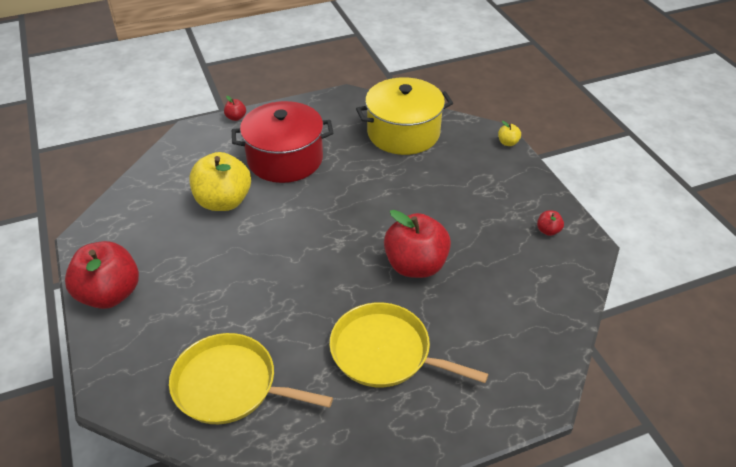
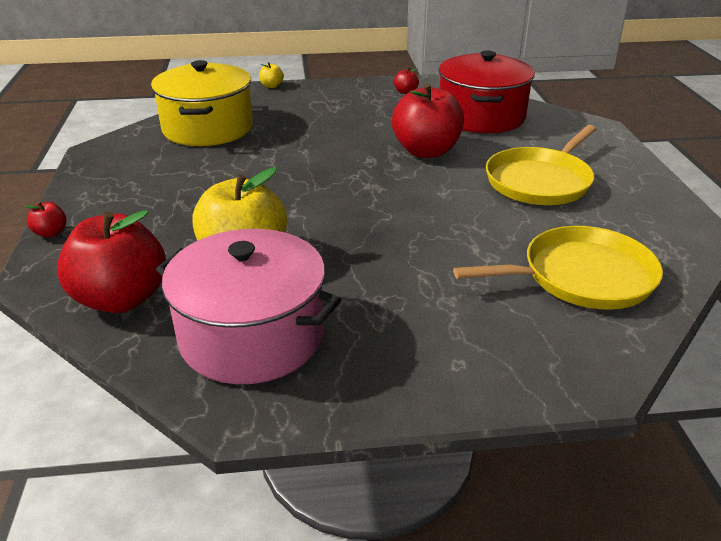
camera: 75 degrees left, 10 degrees down
red apple [65,241,139,309] -> red apple moved to [57,210,166,313]
yellow pan [169,333,333,424] -> yellow pan turned 135 degrees counterclockwise [453,226,663,310]
red pot [232,101,333,183] -> red pot moved to [439,51,535,133]
none -> pink pot [156,229,341,384]

